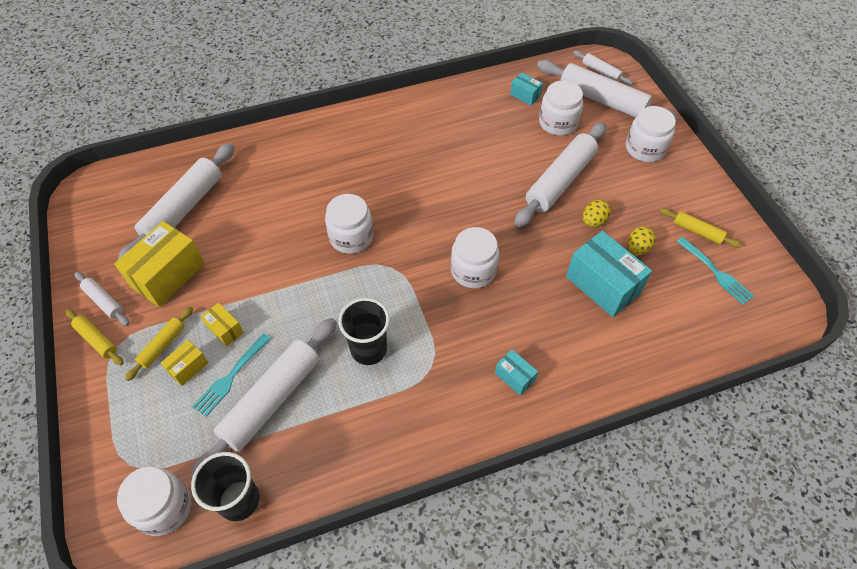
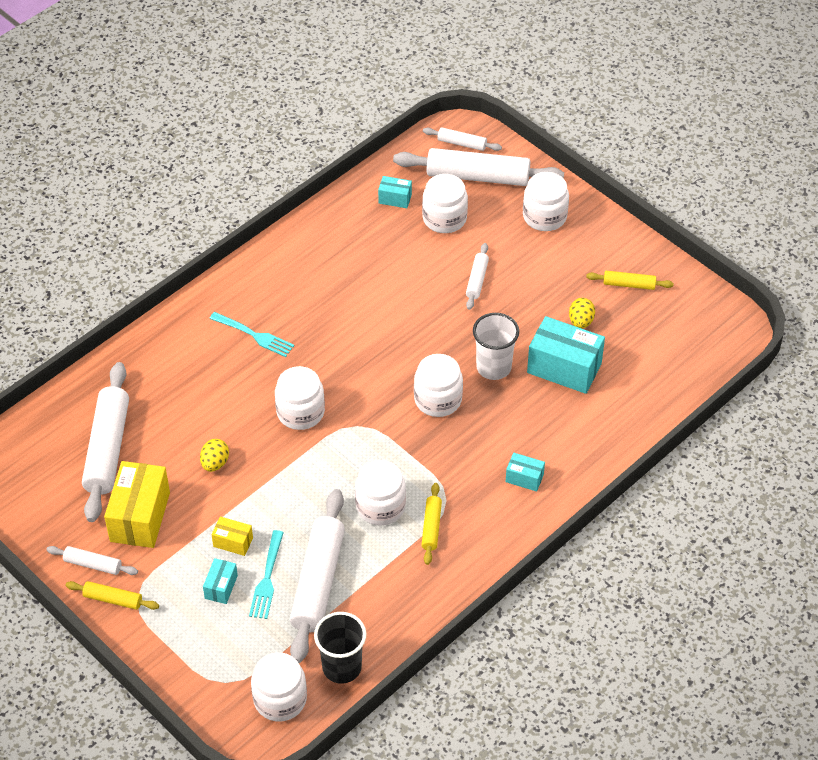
camera: 25 degrees left, 5 degrees down
yellow rolling pin [125,307,193,381] -> yellow rolling pin moved to [421,483,442,565]
yellow box [161,340,208,386] -> turquoise box [203,558,238,604]
black cup [338,298,390,365] -> white jar [355,460,406,526]
white rolling pin [515,122,606,227] -> white rolling pin [466,243,489,310], size x0.49
yellow egg [583,200,611,227] -> yellow egg moved to [200,439,229,472]
turquoise fork [676,237,754,305] -> turquoise fork moved to [209,312,294,357]
none -> white cup [473,313,519,380]

